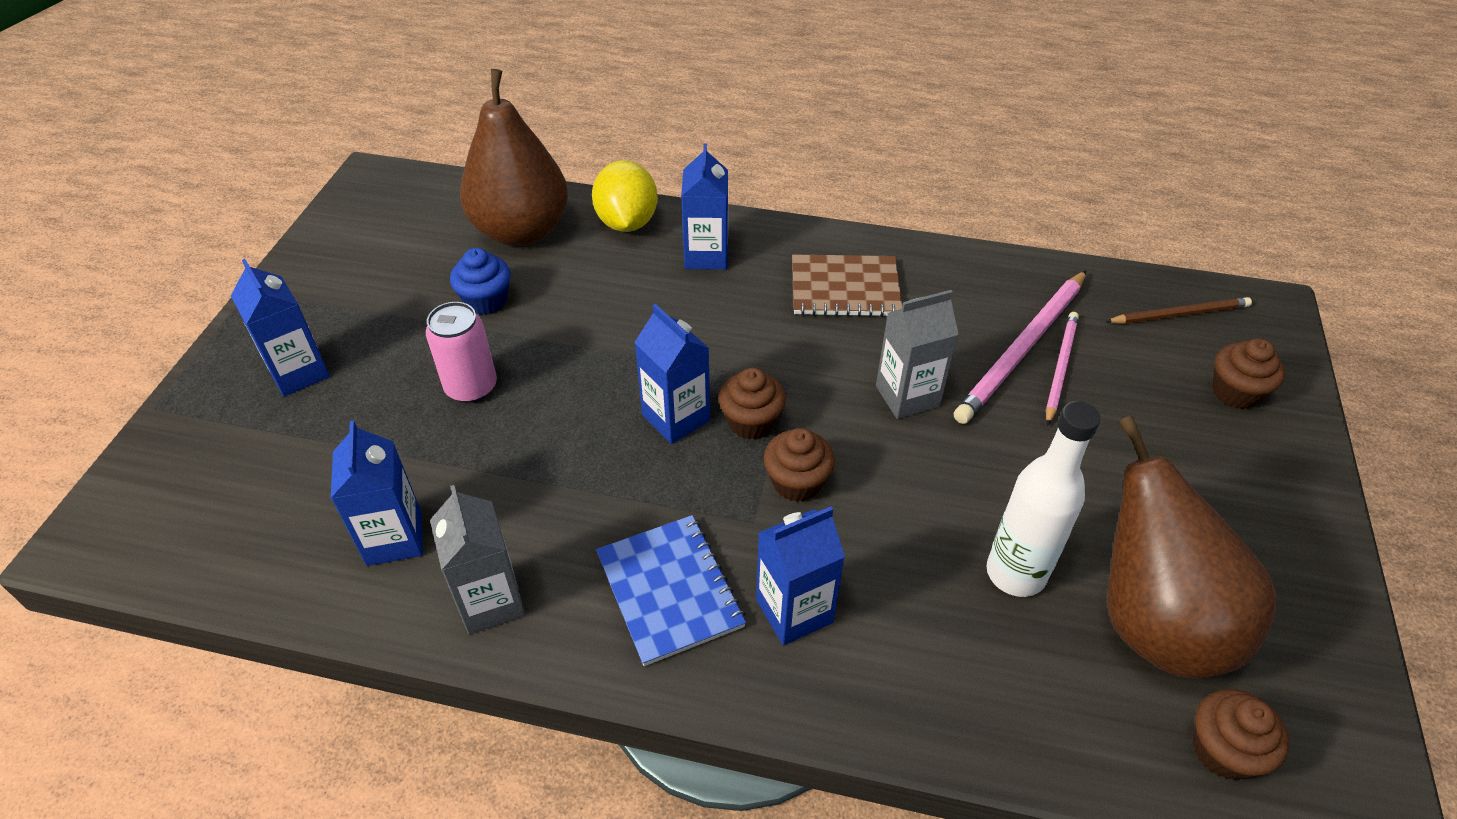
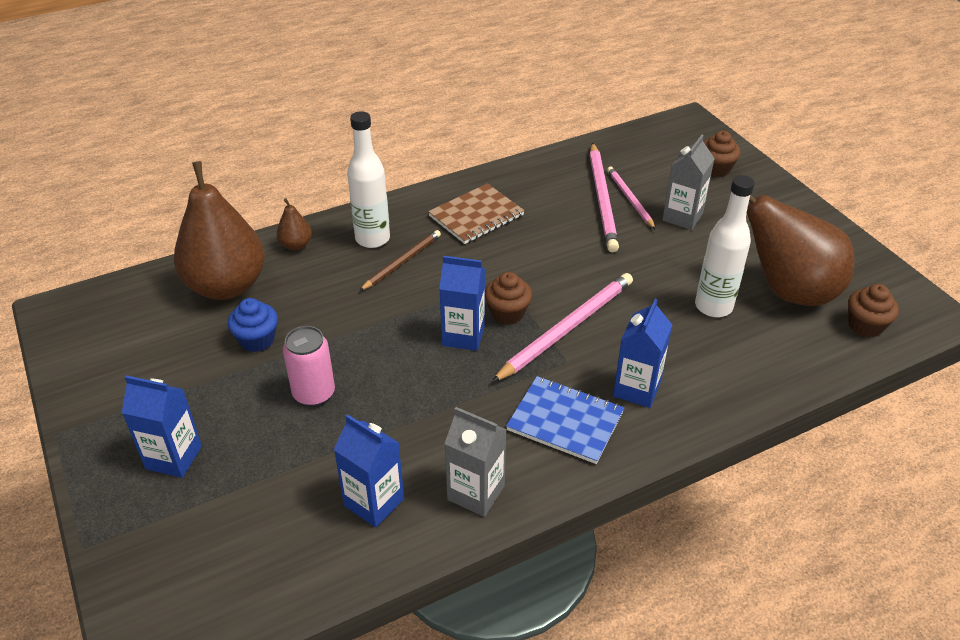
camera: 40 degrees left, 5 degrees down
yellow lemon [592,160,658,232] -> brown pear [277,198,312,250]
blue carton [681,143,728,270] -> white bottle [347,111,390,248]
brown cupcake [764,428,835,502] -> pink pencil [492,273,633,382]
grey carton [876,290,959,419] -> grey carton moved to [662,135,715,230]
brown pencil [1105,297,1252,324] -> brown pencil moved to [359,230,441,291]

